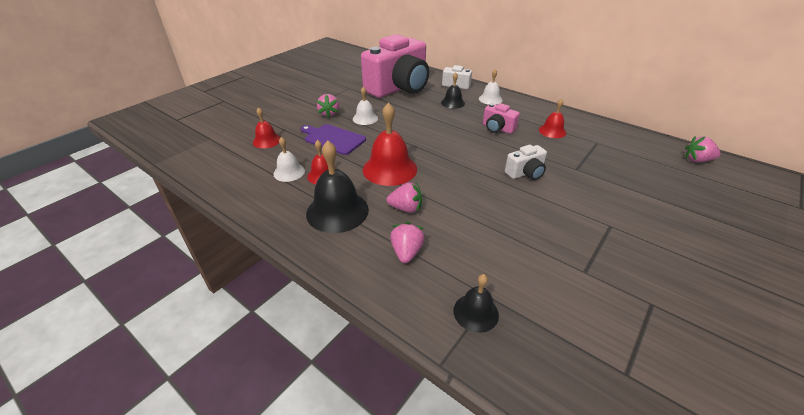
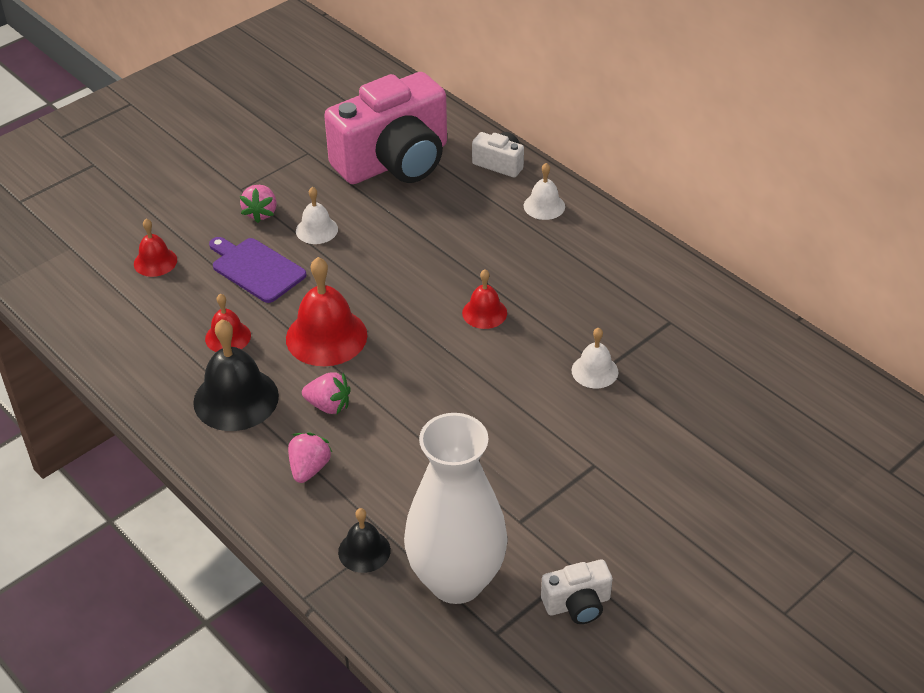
camera: 10 degrees right, 5 degrees up
white bell [273,137,305,182] -> white bell moved to [572,327,618,388]
black bell [441,72,465,109] -> none
pink camera [483,103,520,134] -> none
white camera [505,145,547,180] -> white camera moved to [541,559,612,624]
red bell [539,98,566,138] -> red bell moved to [462,269,507,329]
pink strawberry [685,137,721,163] -> none
none -> white vase [404,413,508,604]

